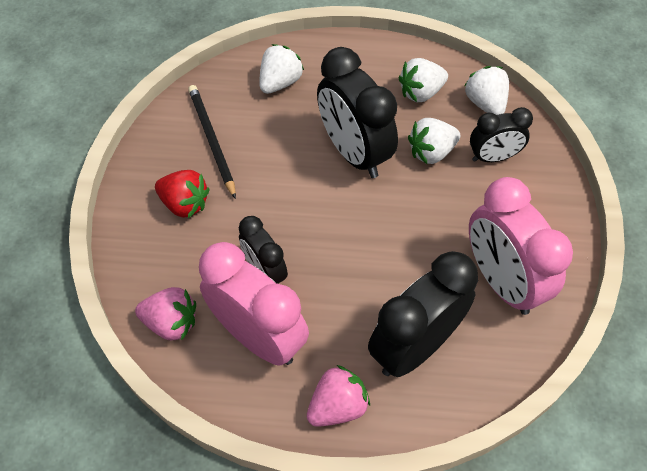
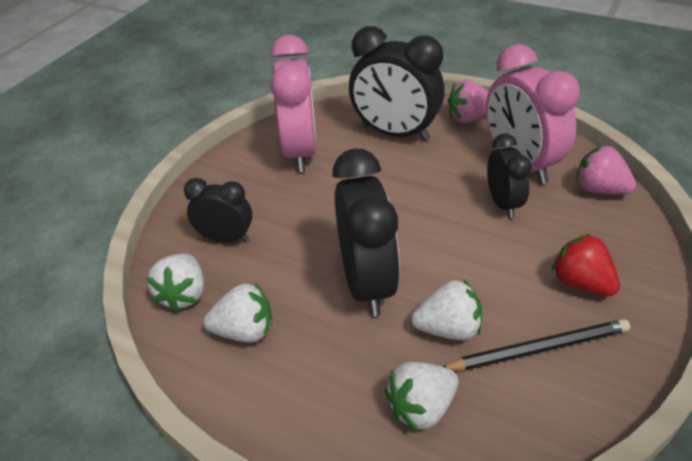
camera: 155 degrees left, 15 degrees down
black pencil [188,85,236,199] -> black pencil turned 105 degrees counterclockwise [443,319,630,370]
black clock [368,251,478,377] -> black clock turned 45 degrees clockwise [349,26,445,141]
white strawberry [408,118,460,164] -> white strawberry moved to [411,280,482,340]

